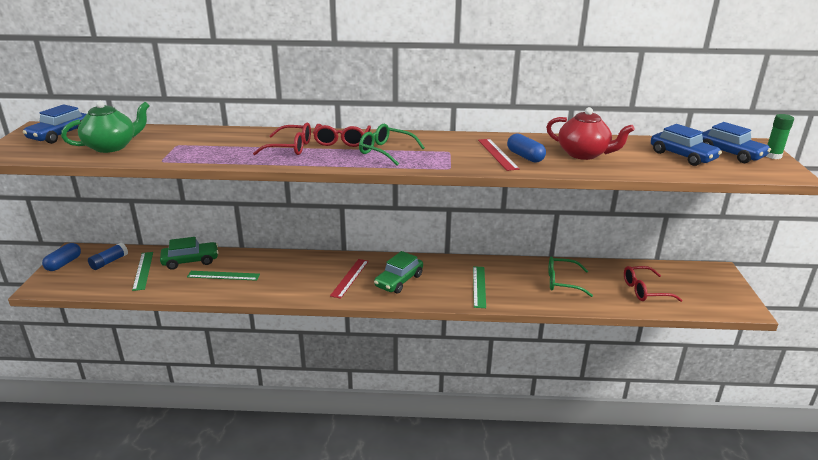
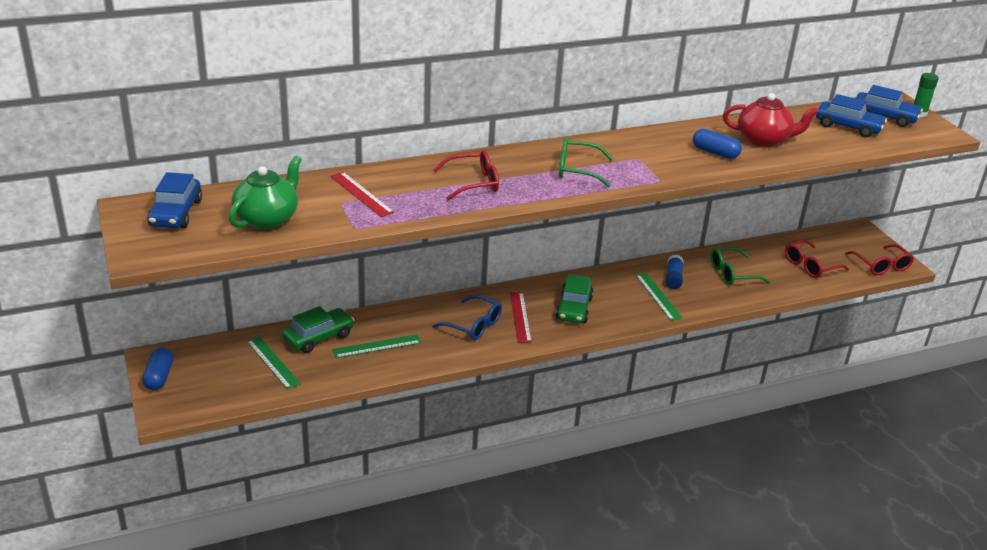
camera: 25 degrees left, 5 degrees up
blue glue stick [88,243,128,270] -> blue glue stick moved to [666,255,684,289]
red glasses [313,124,371,147] -> red glasses moved to [845,244,914,275]
red ruler [478,139,519,171] -> red ruler moved to [330,172,394,217]
none -> blue glasses [433,295,502,340]

